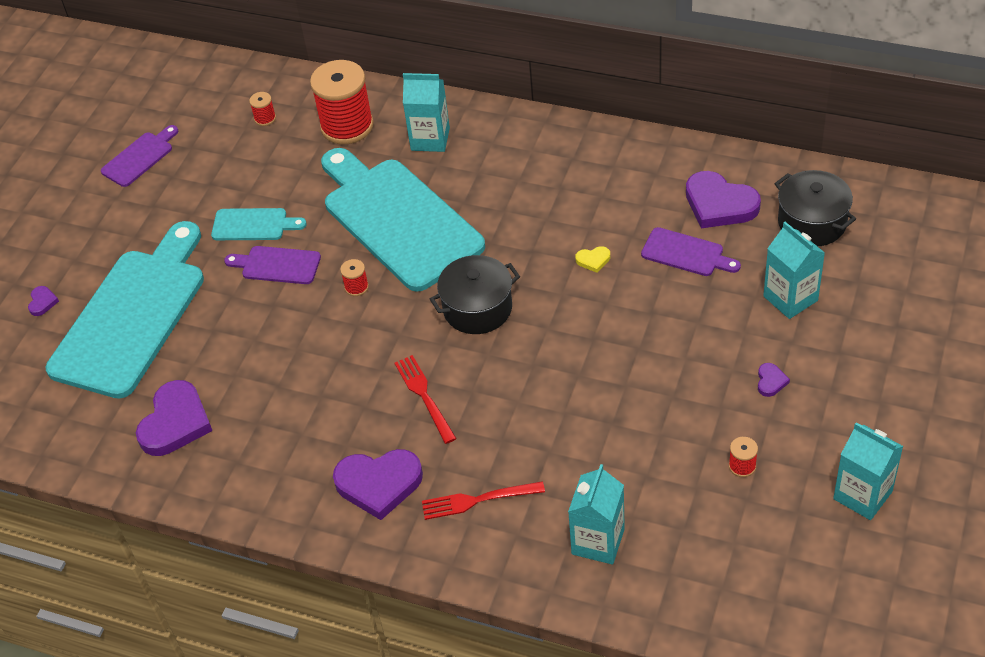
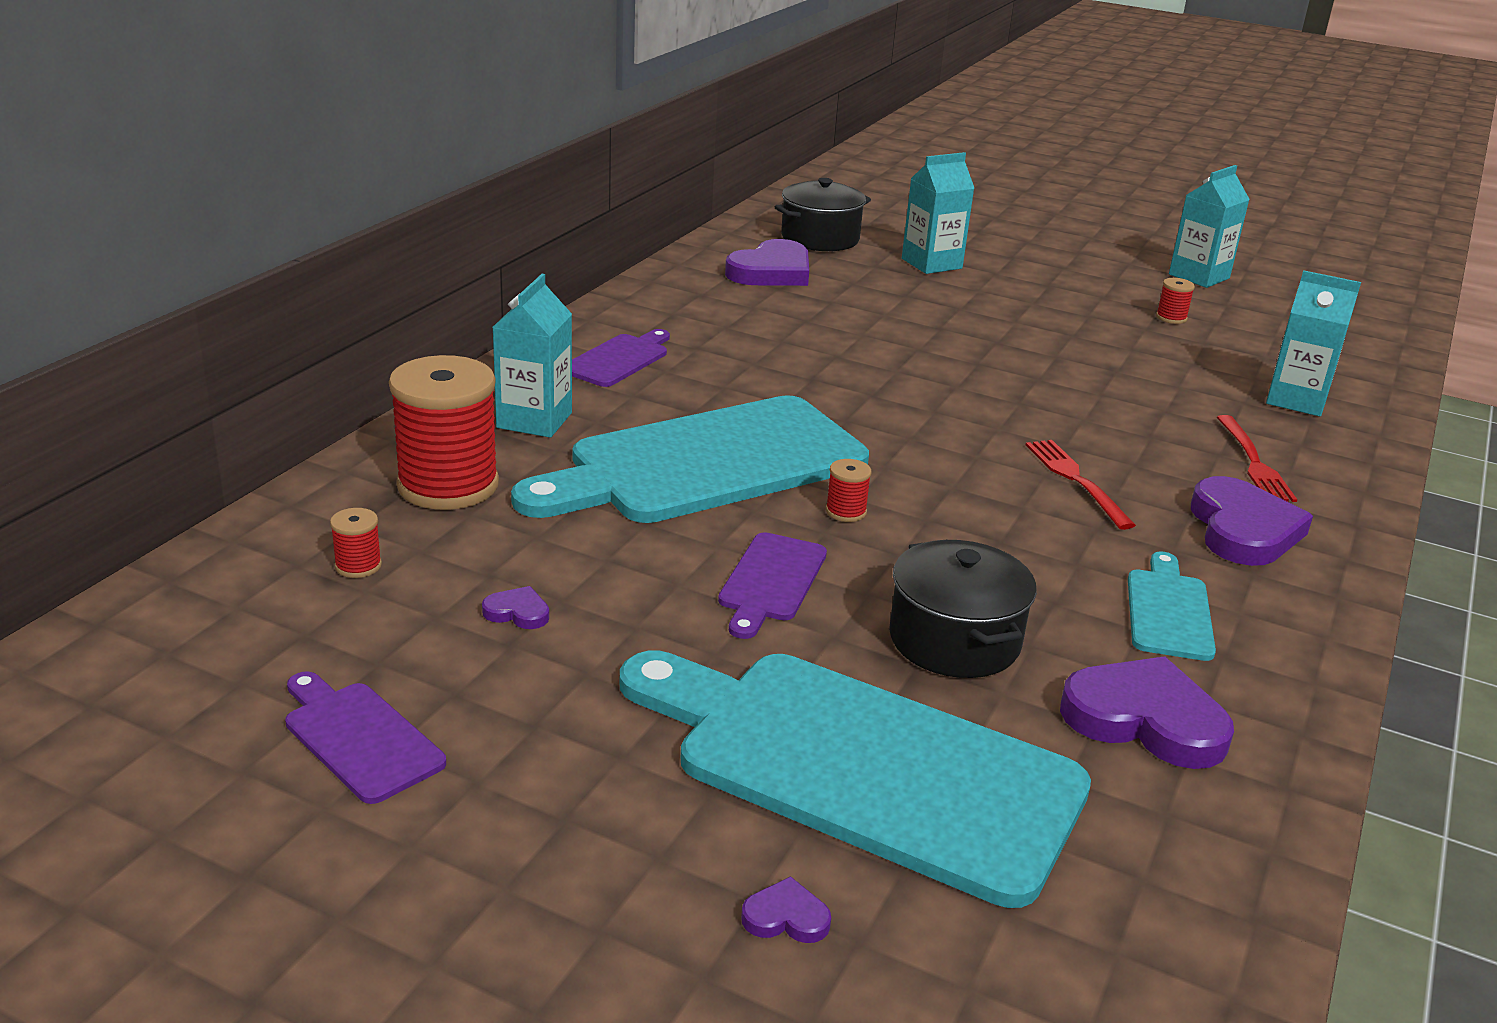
camera: 90 degrees left, 20 degrees down
turquoise cutting board [211,208,307,240] -> turquoise cutting board moved to [1128,551,1216,661]
red fork [394,355,457,444] -> red fork turned 90 degrees clockwise [1026,440,1136,530]
black pot [430,255,520,334] -> black pot moved to [889,540,1037,678]
yellow heart [575,246,610,273] -> none
purple cutting board [641,227,741,276] -> purple cutting board moved to [572,329,670,387]
purple heart [758,363,790,397] -> purple heart moved to [482,586,549,629]

